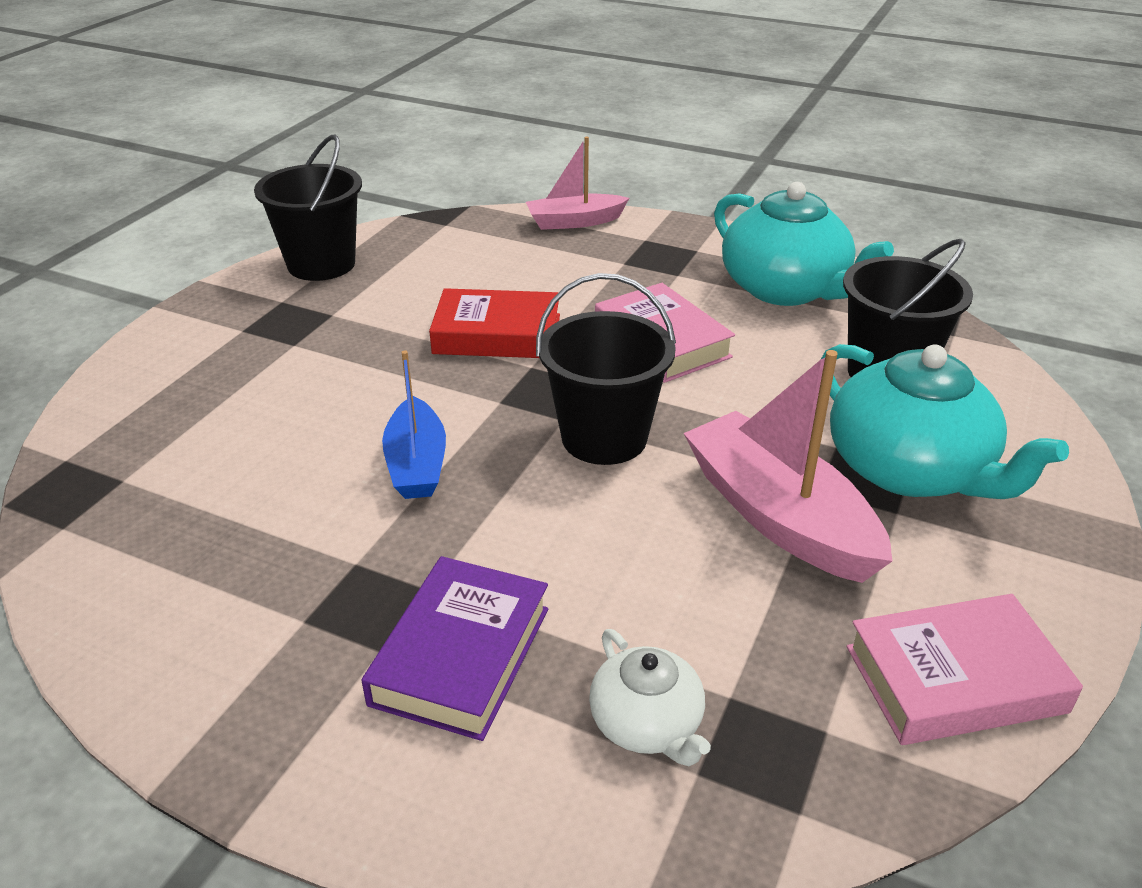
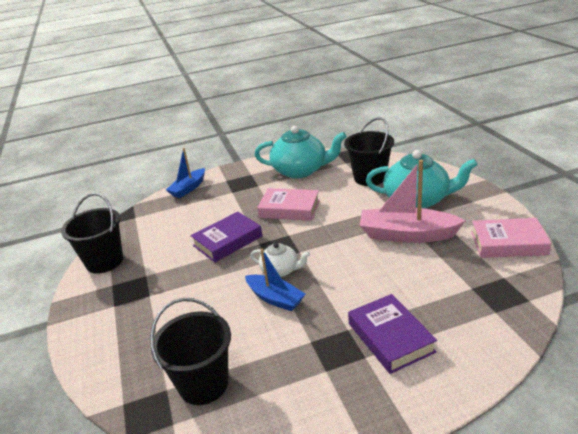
camera: 40 degrees left, 5 degrees down
red book [429,288,560,358] -> purple book [191,212,262,263]
pink boat [526,137,629,230] -> blue boat [166,148,205,198]
black bucket [536,273,676,465] -> black bucket moved to [150,298,231,405]
white teapot [589,629,711,766] -> white teapot moved to [250,243,310,277]
pink book [847,594,1083,745] -> pink book turned 60 degrees clockwise [471,218,551,258]

